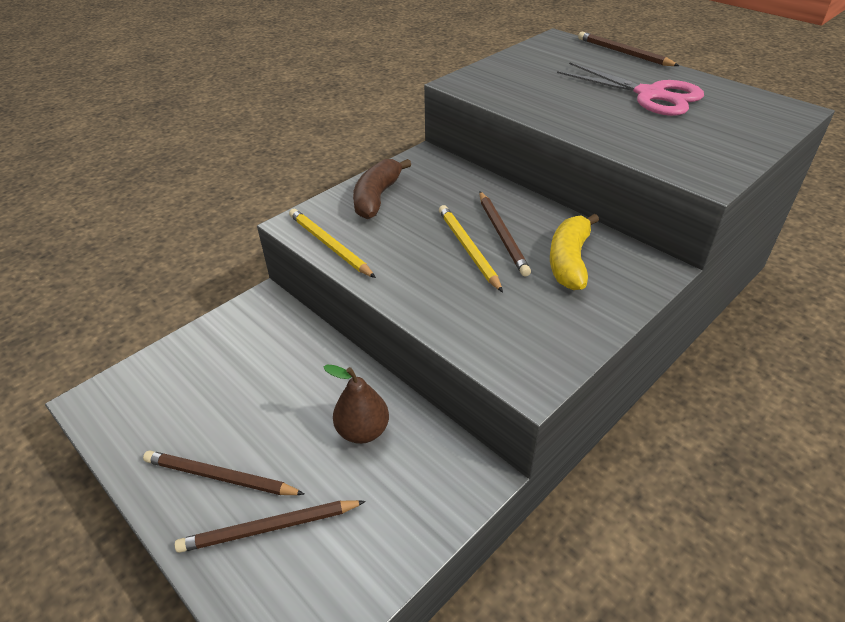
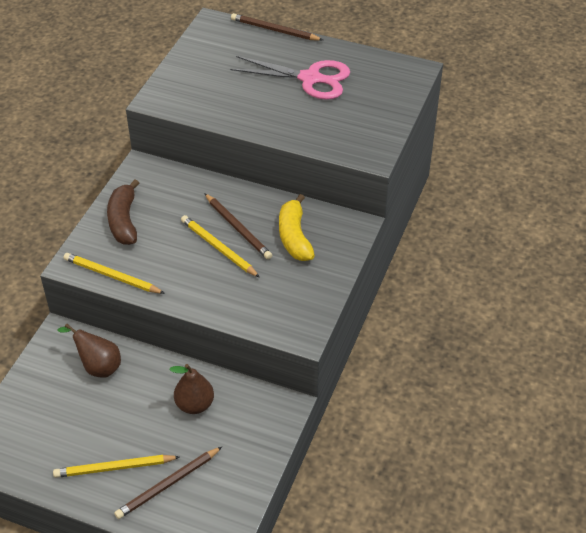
camera: 25 degrees left, 5 degrees up
brown pencil [143,451,305,495] -> yellow pencil [53,455,180,478]
none -> brown pear [57,324,121,378]

